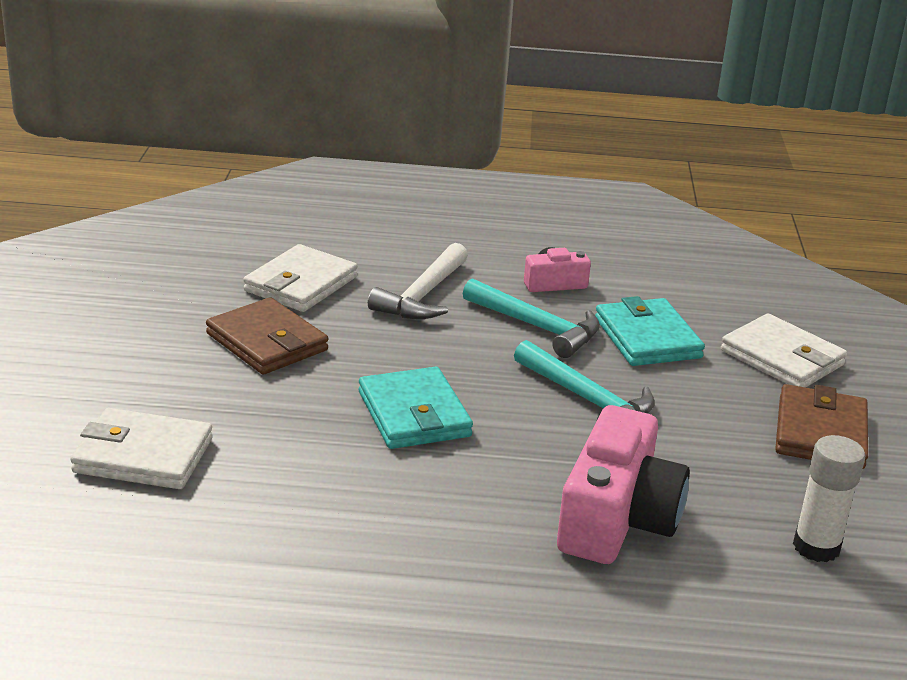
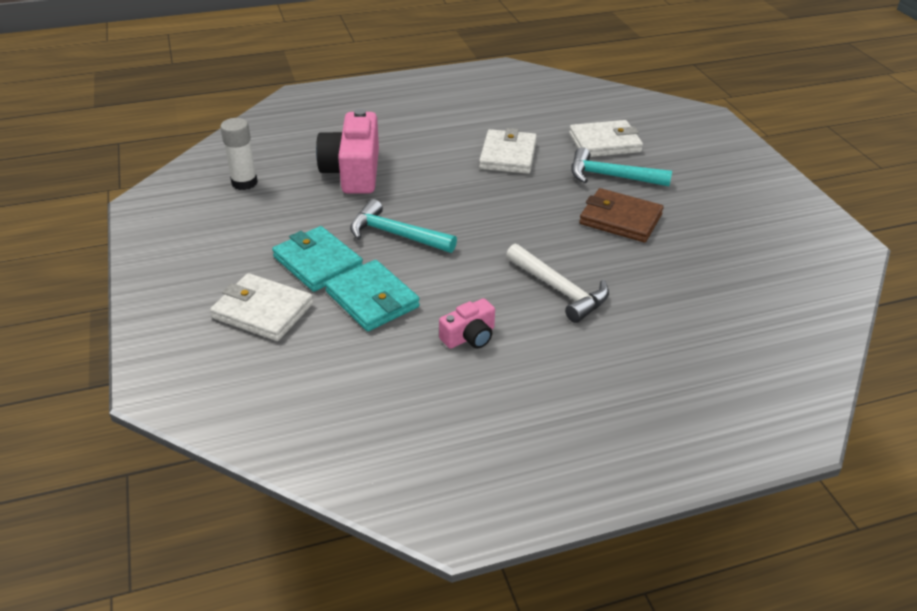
camera: 160 degrees right, 10 degrees up
white wallet [243,244,357,312] -> white wallet moved to [479,128,537,174]
turquoise wallet [359,367,473,449] -> turquoise wallet moved to [272,226,363,292]
white hammer [368,243,468,319] -> white hammer turned 135 degrees clockwise [506,244,609,323]
turquoise hammer [463,278,600,358] -> turquoise hammer moved to [571,147,672,186]
brown wallet [775,384,868,469] -> none

